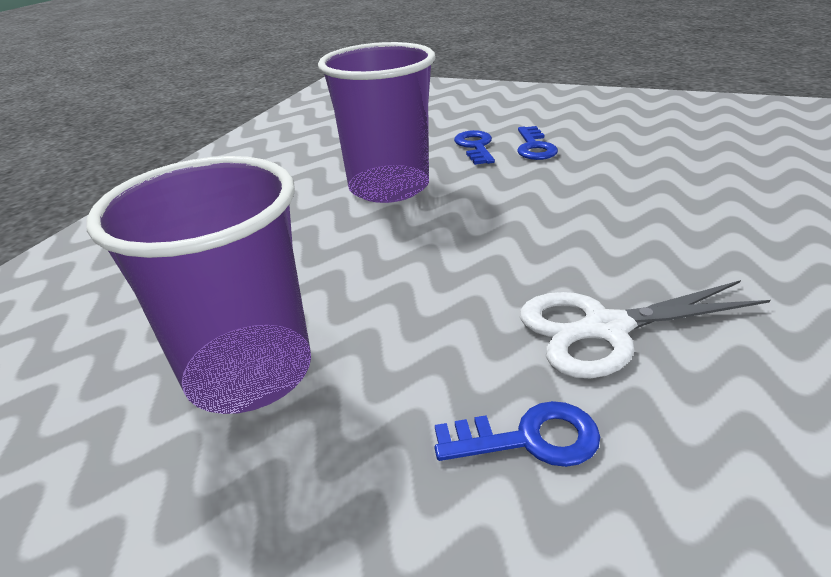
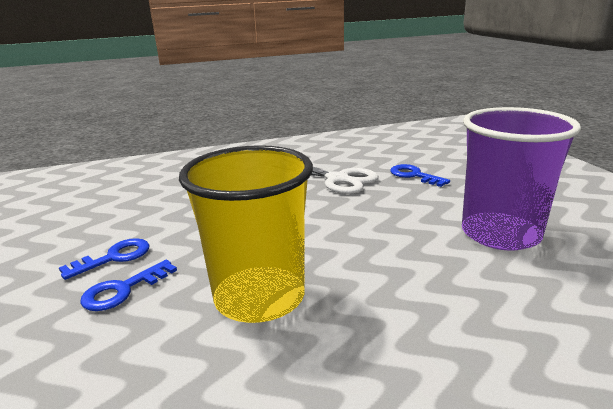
camera: 130 degrees left, 10 degrees down
purple cup [318,42,436,203] -> yellow cup [179,145,313,323]

